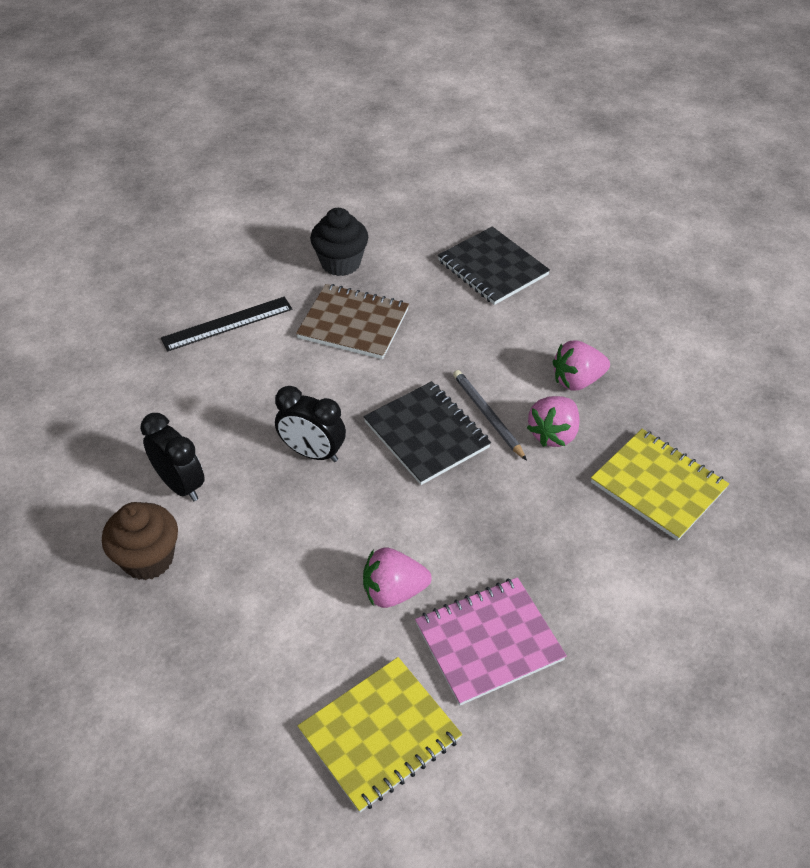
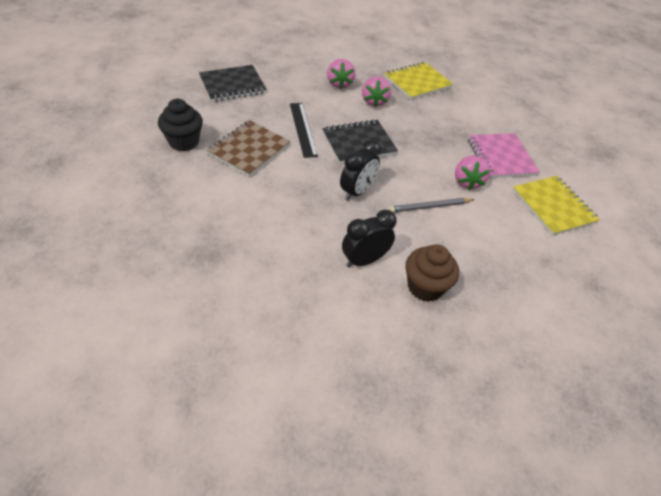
camera: 80 degrees left, 0 degrees up
black ruler [161,297,292,351] -> black ruler moved to [290,103,318,158]
grey pencil [453,370,527,461] -> grey pencil moved to [389,198,475,212]
pink strawberry [527,396,580,447] -> pink strawberry turned 45 degrees clockwise [362,76,391,107]

